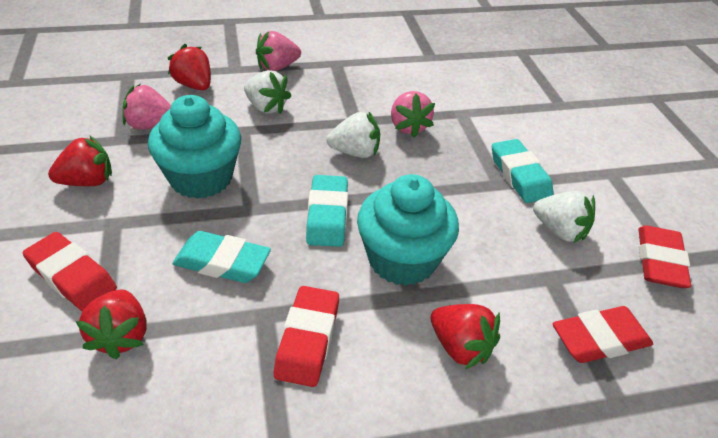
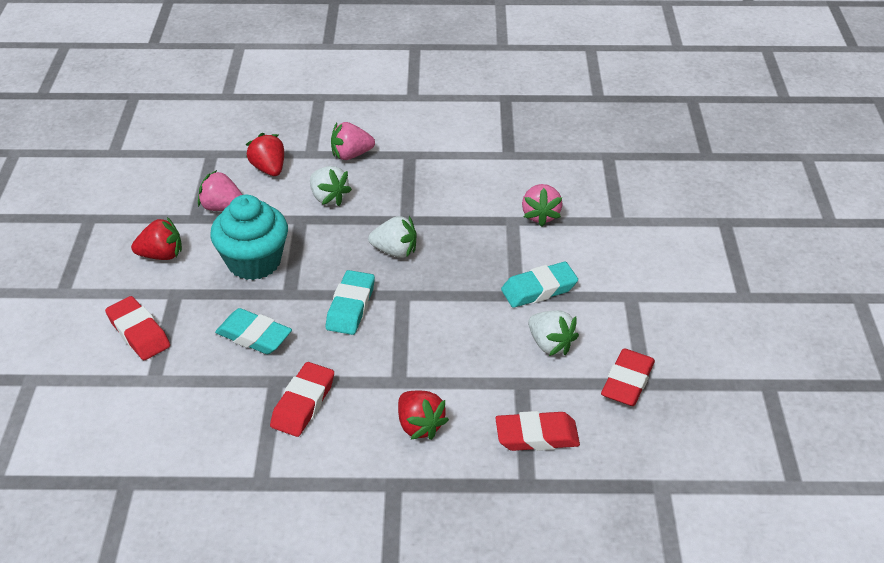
camera: 15 degrees right, 0 degrees up
red strawberry [75,290,147,359] -> none
turquoise cupcake [357,174,459,286] -> none
pink strawberry [391,91,435,138] -> pink strawberry moved to [522,184,563,227]
turquoise eraser [492,139,554,203] -> turquoise eraser turned 75 degrees clockwise [501,262,578,308]

